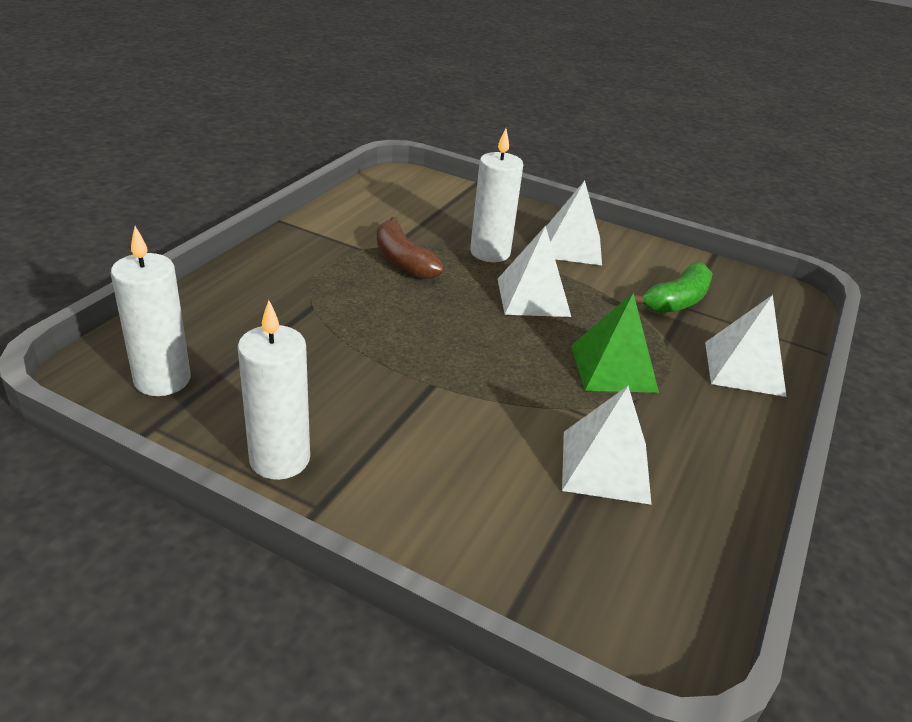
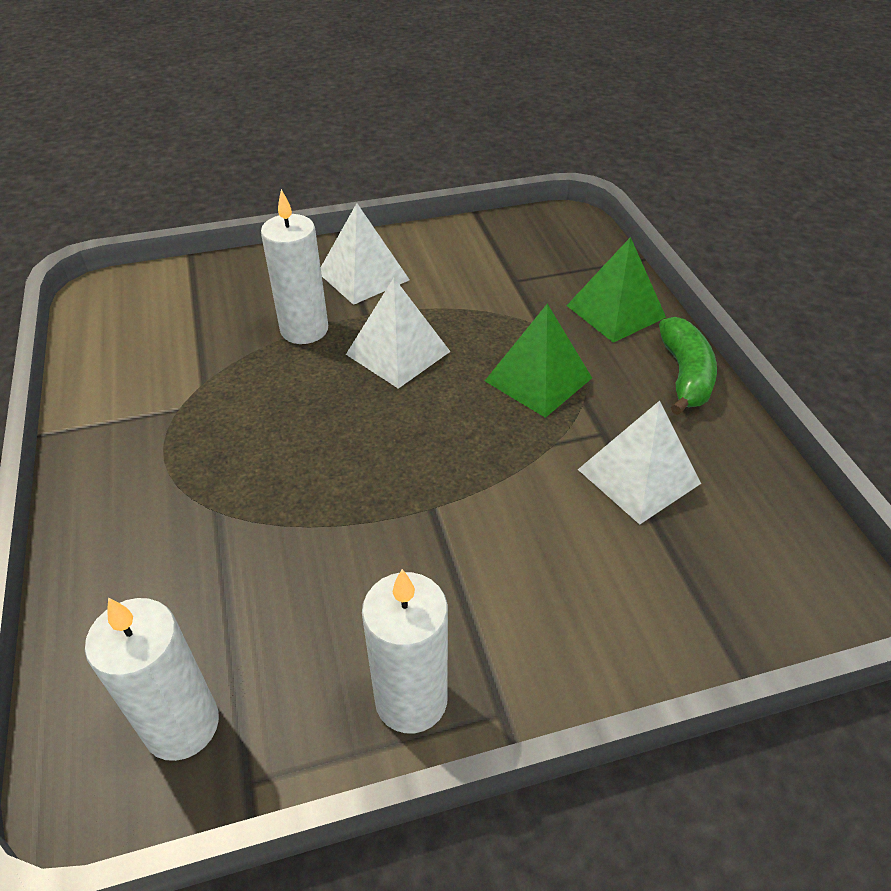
camera: 40 degrees left, 10 degrees up
brown banana [377,217,444,279] -> none
green banana [630,262,712,314] -> green banana moved to [659,317,717,415]
white pyramid [705,295,787,397] -> green pyramid [566,237,666,343]

